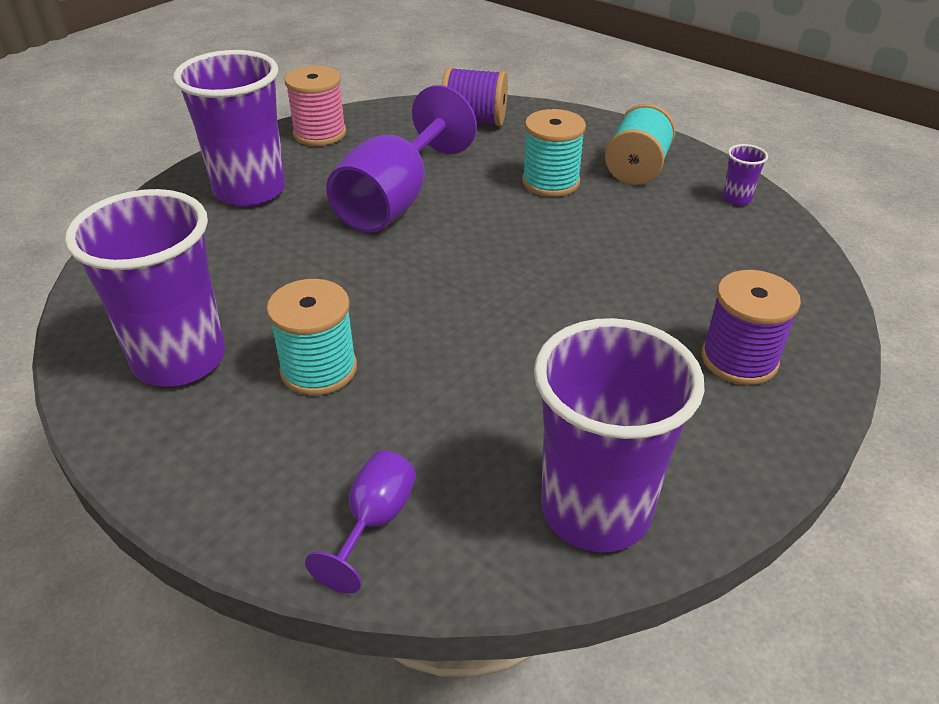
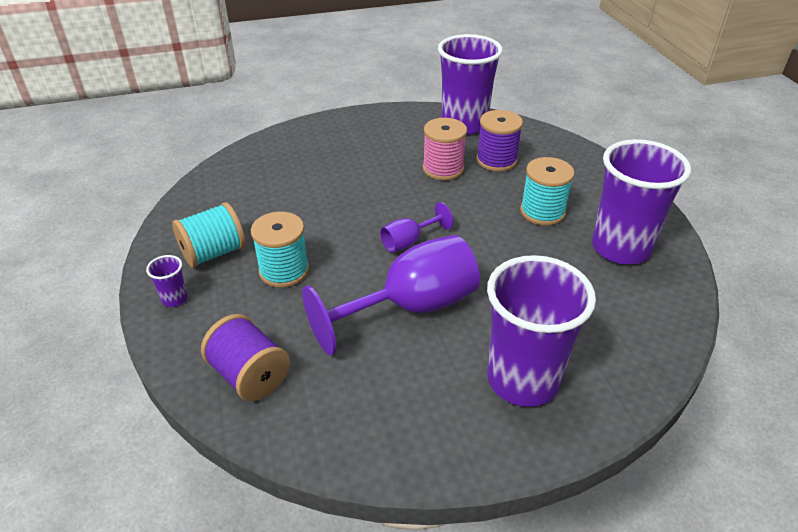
camera: 145 degrees left, 0 degrees up
pink spool [285,66,346,146] -> pink spool moved to [423,118,467,181]
purple goblet [305,451,416,593] -> purple goblet moved to [380,202,453,253]
purple spool [701,270,801,385] -> purple spool moved to [476,110,523,172]
purple cup [722,144,768,206] -> purple cup moved to [146,255,188,307]

